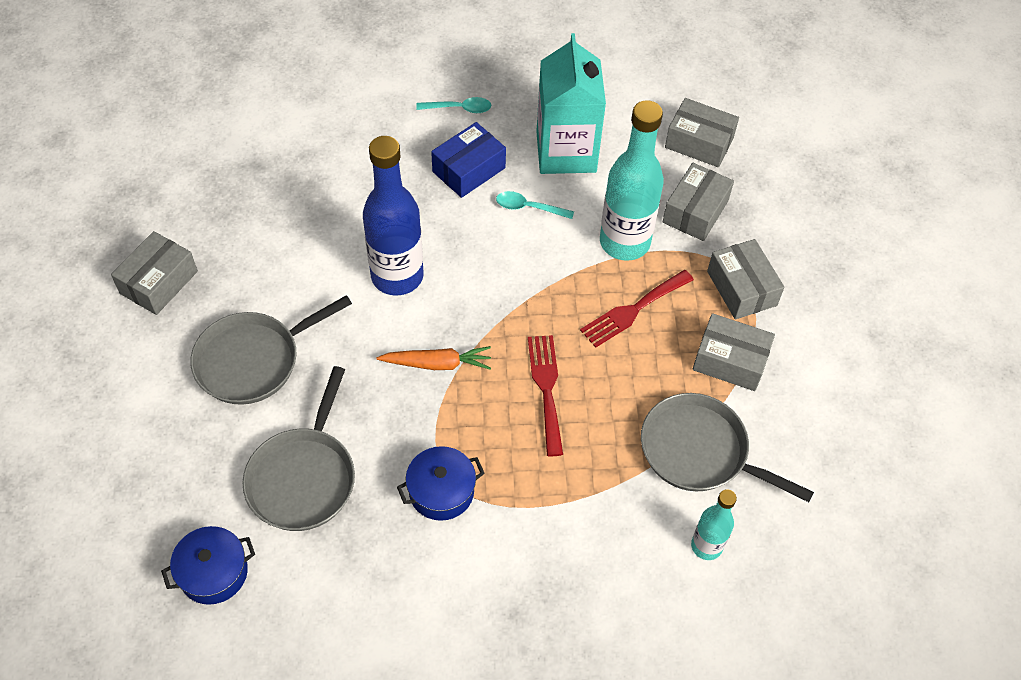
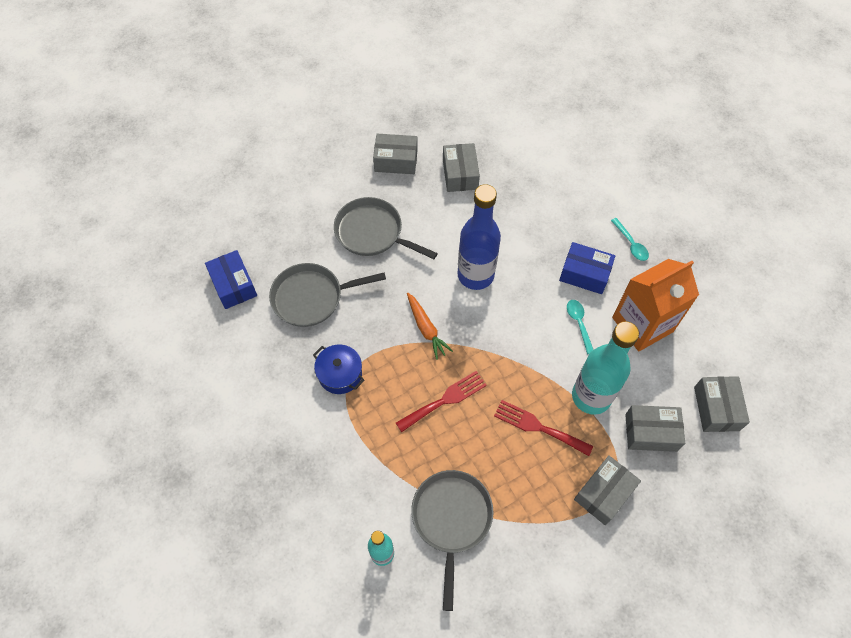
camera: 65 degrees right, 5 degrees up
blue pot [161,526,255,605] -> blue box [205,250,257,309]
turquoise carton [536,33,606,174] -> orange carton [612,259,699,351]
grey box [693,313,775,391] -> grey box moved to [443,143,480,192]

